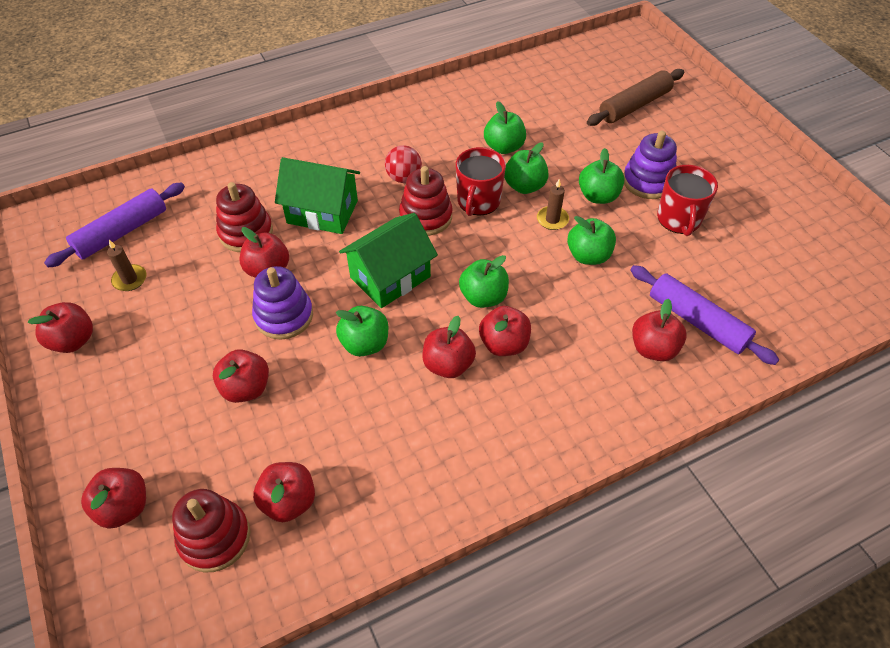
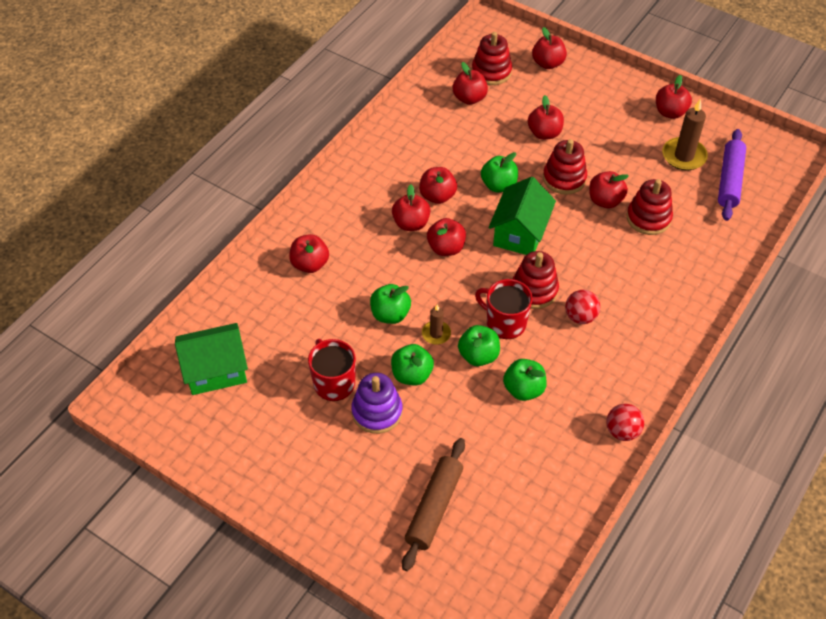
camera: 150 degrees right, 0 degrees up
brown candle [107,240,147,291] -> brown candle [662,99,708,171], size x1.73
purple stacking toy [252,266,313,340] -> red stacking toy [543,139,587,195]
green house [275,157,360,234] -> green house moved to [175,323,248,395]
red mug [456,147,506,216] -> red mug turned 45 degrees counterclockwise [475,279,533,339]
green apple [459,255,509,308] -> red apple [427,218,466,256]
purple rolling pin [630,265,779,365] -> none
none -> red ball [607,404,644,441]

